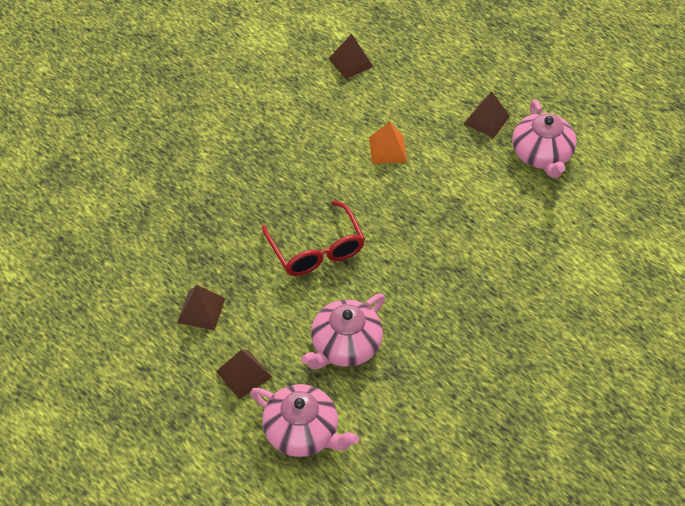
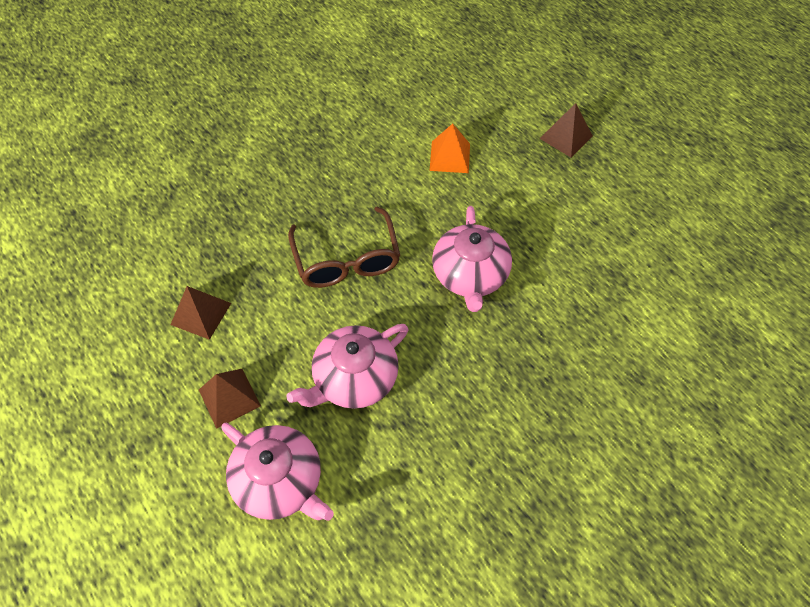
camera: 10 degrees right, 5 degrees up
red glasses [262,201,365,276] -> brown glasses [288,206,400,288]
brown pyramid [329,34,373,79] -> none
pink teapot [512,99,577,178] -> pink teapot moved to [432,206,512,312]

